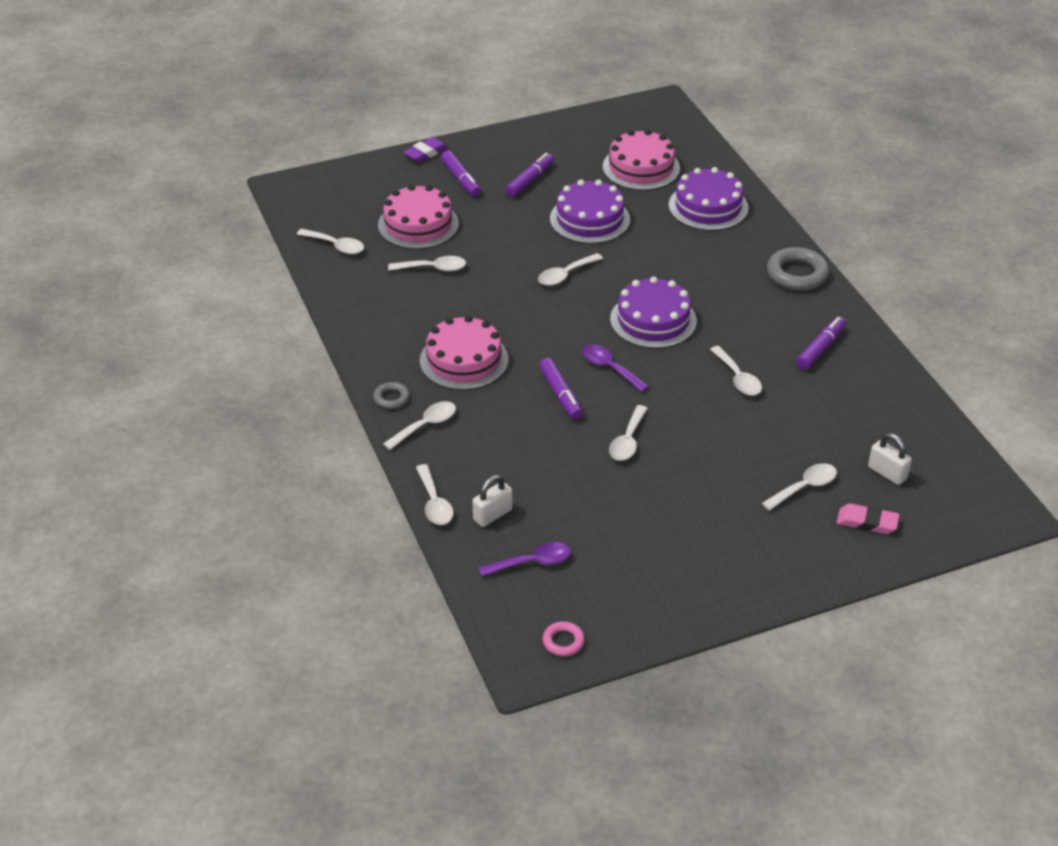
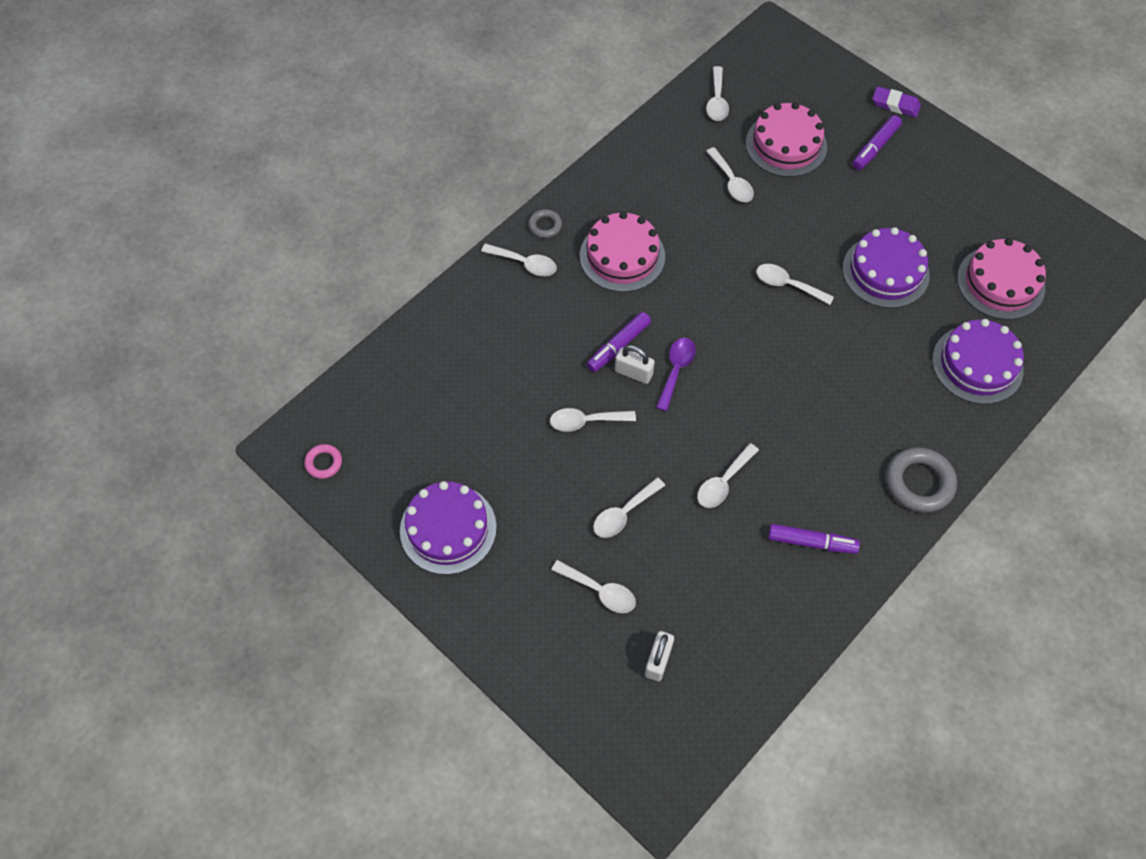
camera: 65 degrees right, 20 degrees up
white spoon [416,464,454,525] -> white spoon moved to [593,477,665,538]
white padlock [473,475,512,527] -> white padlock moved to [615,345,655,384]
purple spoon [479,542,571,577] -> none
purple marker [505,153,554,197] -> none
purple cake [610,276,697,349] -> purple cake moved to [400,481,497,575]
pink eraser [837,503,900,534] -> none

